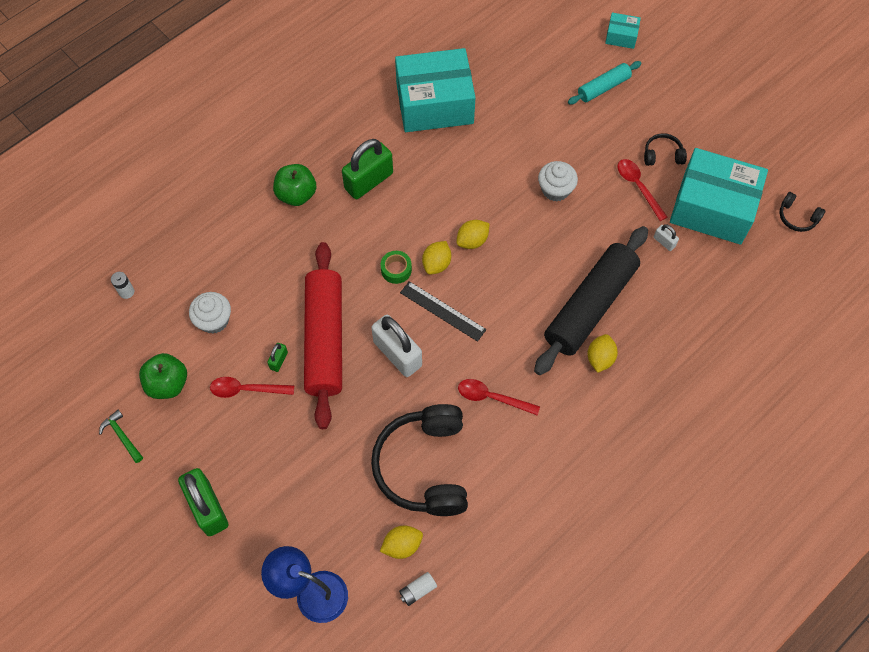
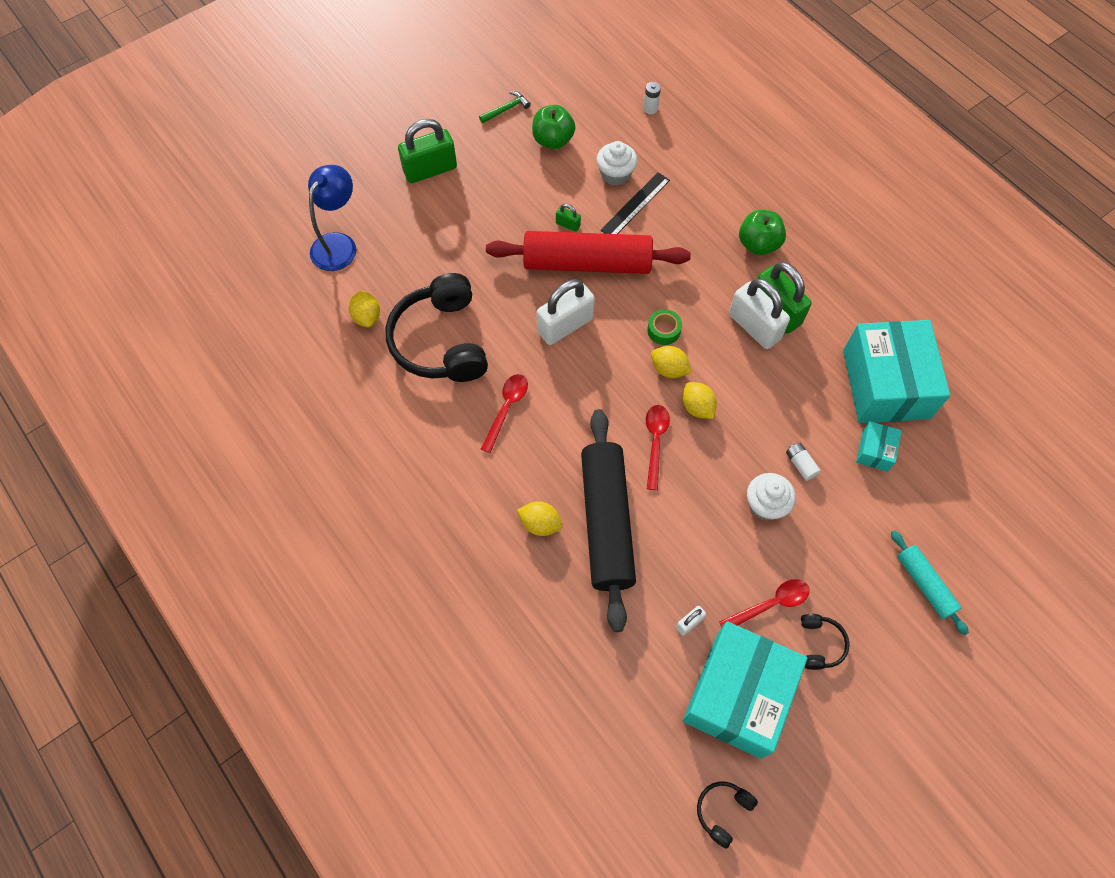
camera: 95 degrees right, 0 degrees up
red spoon [210,377,294,398] -> red spoon moved to [646,405,670,490]
black headphones [371,404,468,516] -> black headphones turned 105 degrees counterclockwise [386,273,488,382]
white battery [399,572,437,606] -> white battery moved to [786,443,821,481]
black ruler [400,281,486,342] -> black ruler moved to [601,172,670,234]
black rolling pin [534,226,648,375] -> black rolling pin turned 45 degrees clockwise [581,409,636,632]
turquoise box [605,13,641,49] -> turquoise box moved to [856,421,902,472]
none -> white padlock [729,279,790,349]

